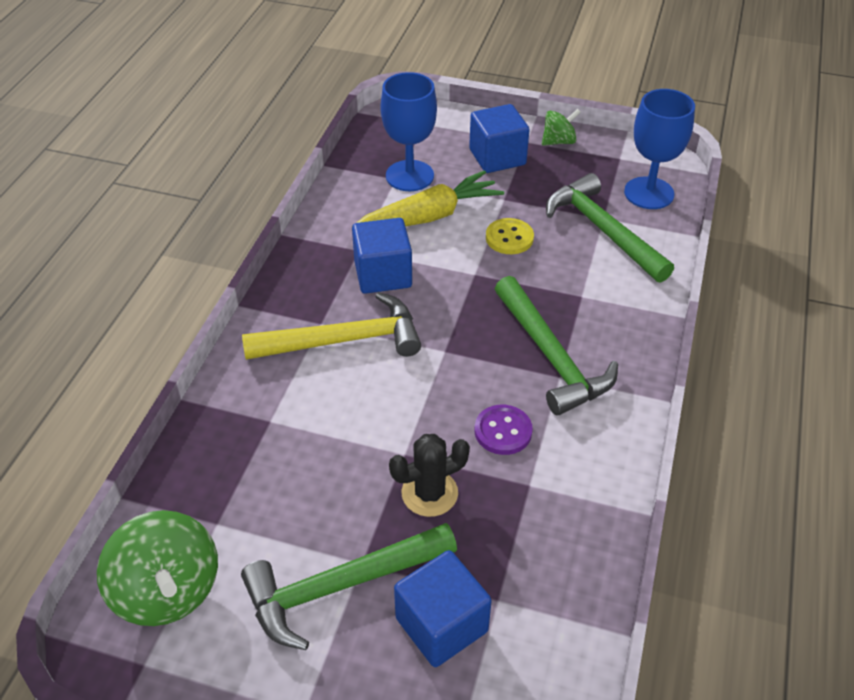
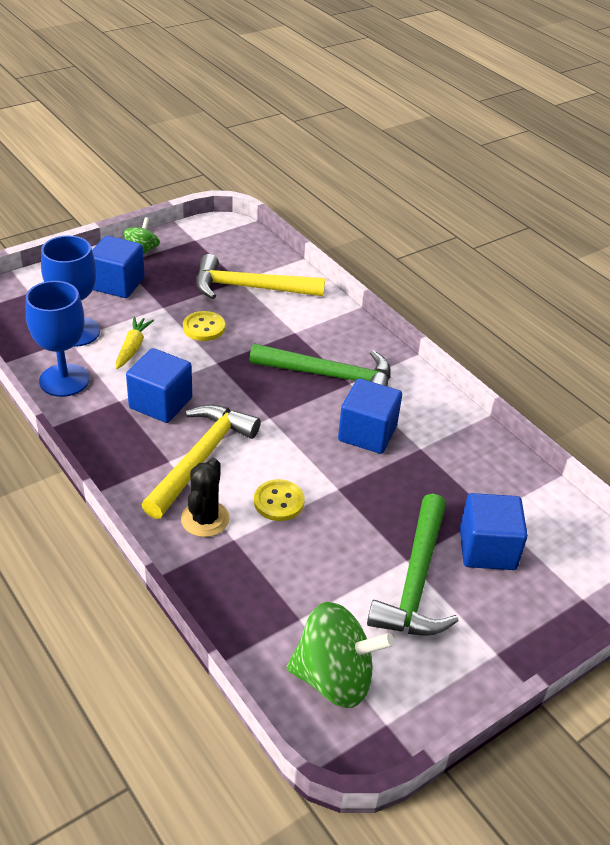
camera: 55 degrees left, 5 degrees down
yellow carrot [356,170,504,226] -> yellow carrot [116,316,154,369], size x0.57
black cactus [389,434,470,517] -> black cactus moved to [181,458,230,537]
purple button [474,405,533,455] -> blue cube [338,378,402,454]
green hammer [546,173,674,283] -> yellow hammer [197,254,325,299]
blue goblet [624,89,695,209] -> blue goblet moved to [26,281,89,397]
none -> yellow button [254,479,305,521]

